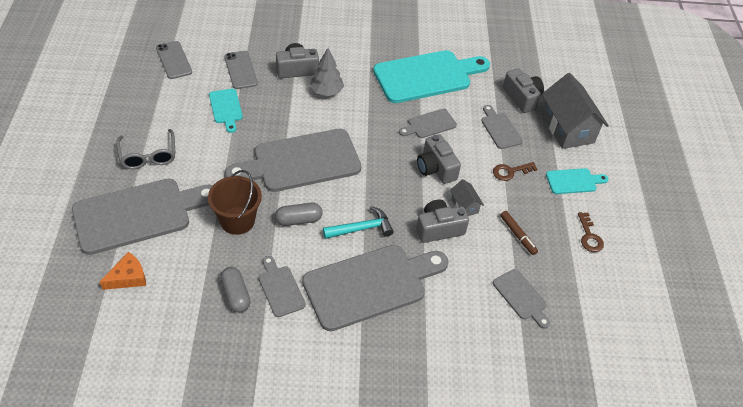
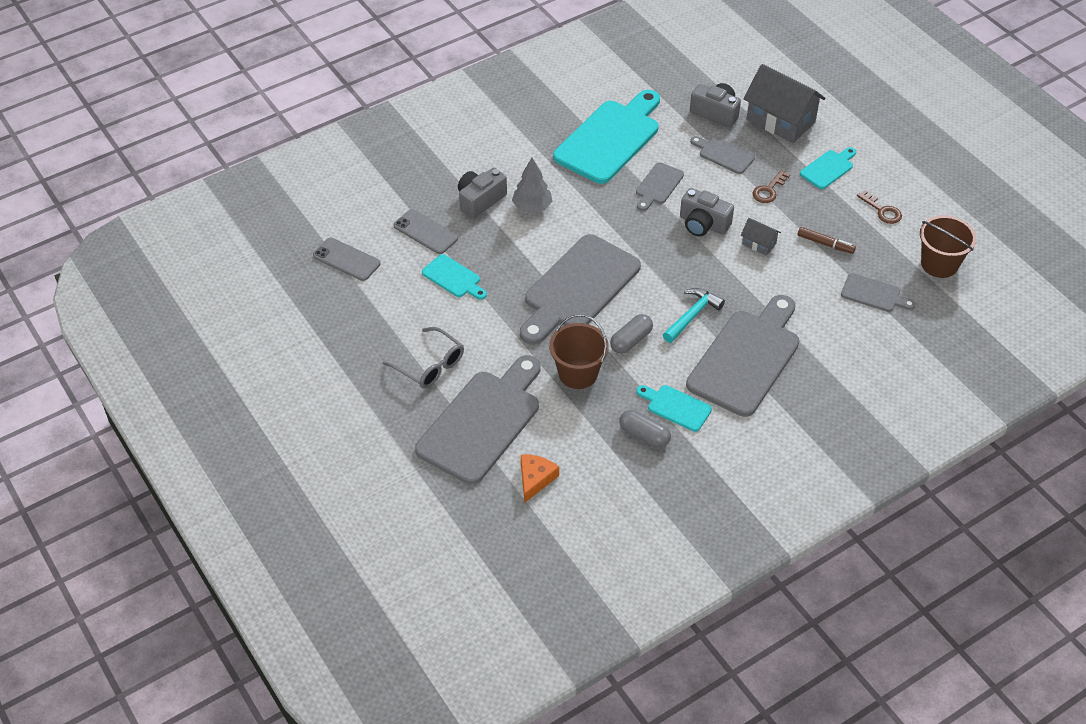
camera: 30 degrees left, 0 degrees up
grey cutting board [259,256,306,317] -> turquoise cutting board [636,385,712,432]
grey camera [416,200,469,243] -> none
none -> brown bucket [920,215,977,278]

